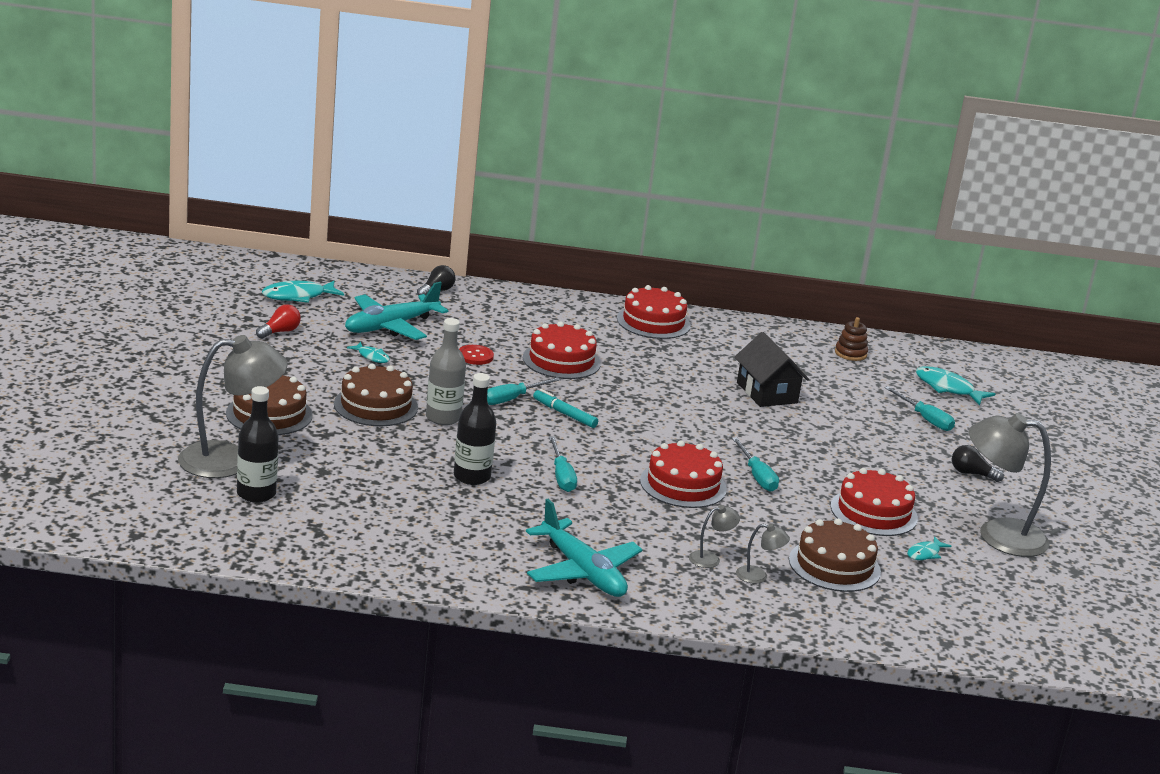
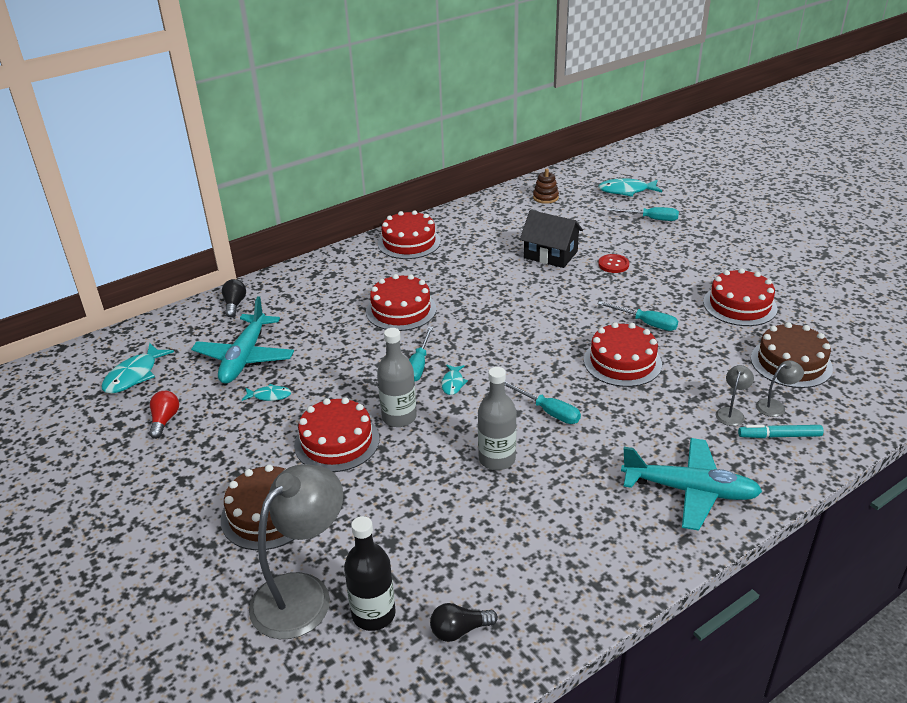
camera: 35 degrees left, 10 degrees up
brown cake [334,364,418,426] -> red cake [294,397,379,472]
black bottle [454,373,496,485] -> grey bottle [478,367,517,470]
red button [459,345,494,365] -> red button moved to [598,254,629,273]
turquoise marker [533,389,598,428] -> turquoise marker moved to [738,425,823,438]
turquoise fish [907,536,951,560] -> turquoise fish moved to [441,365,468,395]
black light bulb [952,445,1004,482] -> black light bulb moved to [430,603,498,642]
grey lamp [969,413,1051,557] -> none

